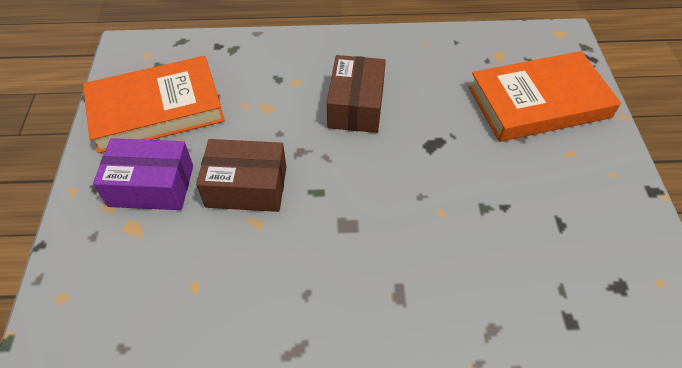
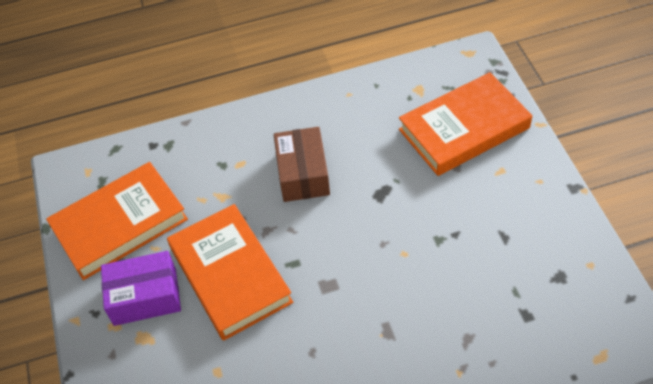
camera: 10 degrees left, 0 degrees up
brown box [196,139,286,212] -> orange book [167,204,293,341]

